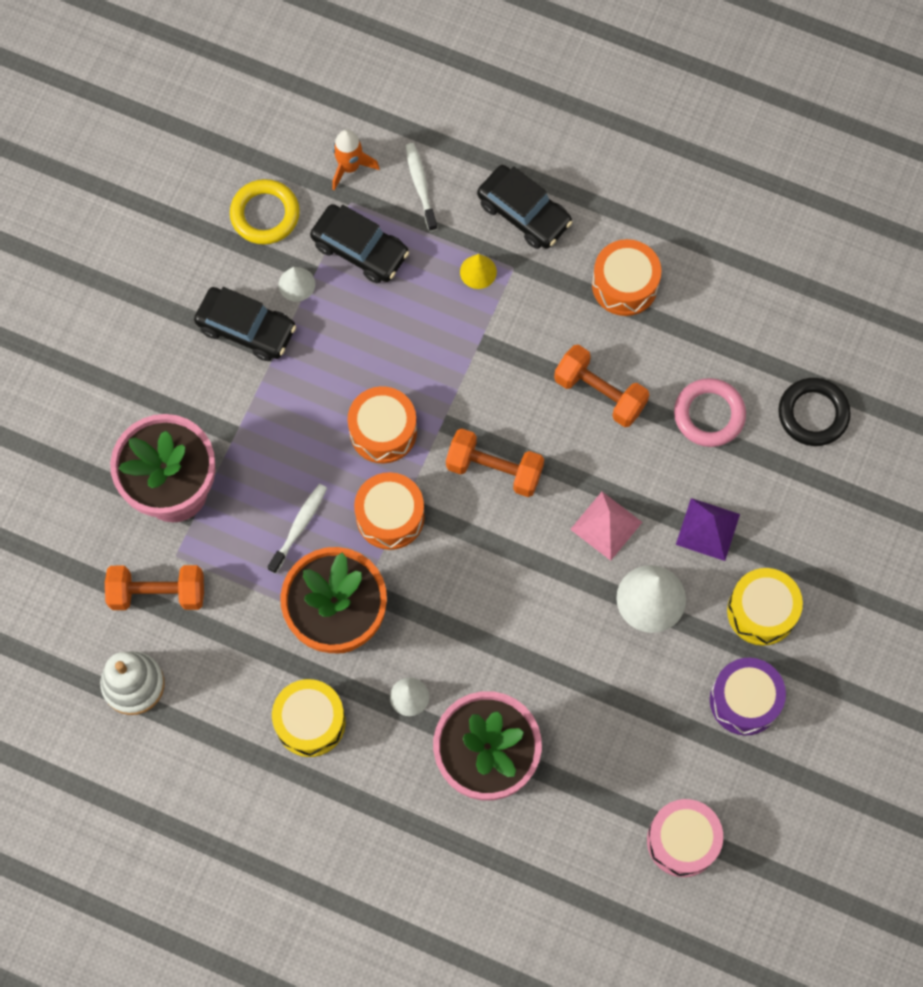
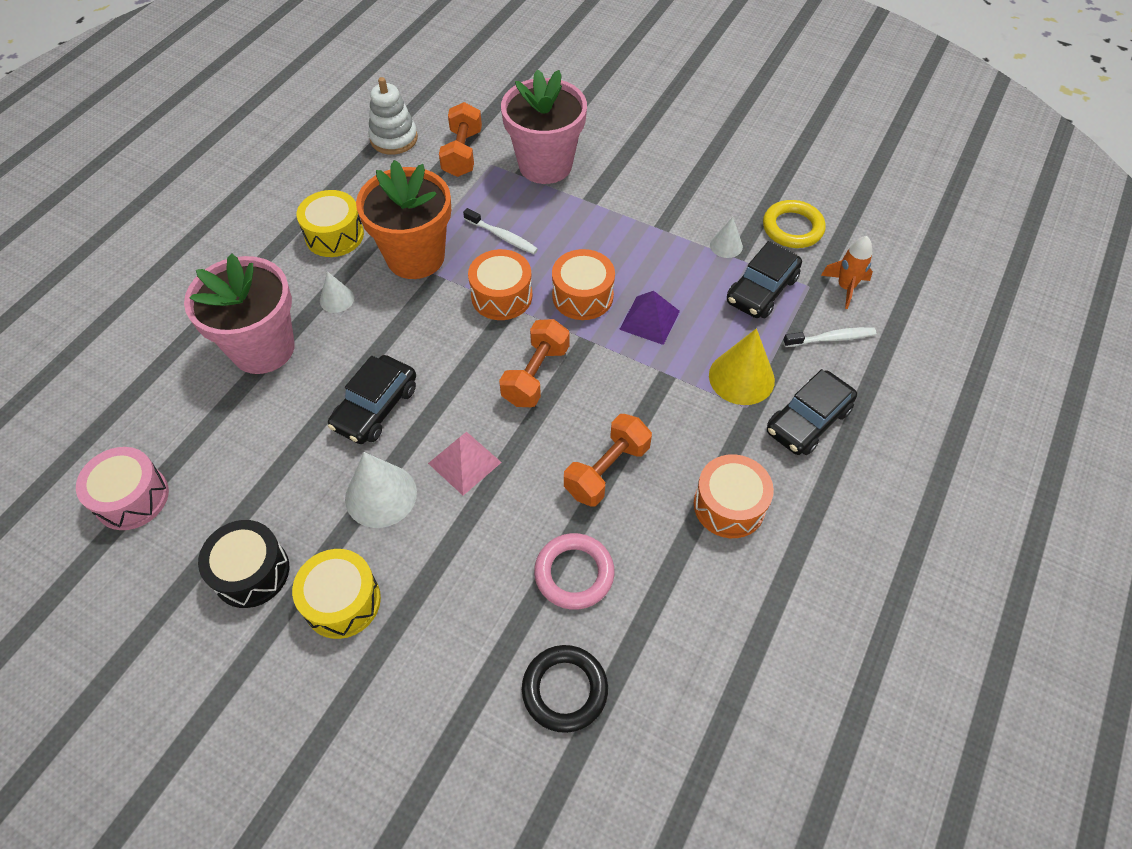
camera: 95 degrees right, 15 degrees down
black car [194,287,296,361] -> black car moved to [328,355,416,444]
yellow cone [460,254,497,289] -> yellow cone [709,328,775,405], size x1.80
purple pyramid [676,498,740,561] -> purple pyramid moved to [619,291,680,345]
purple drum [710,658,786,736] -> black drum [198,520,289,608]

